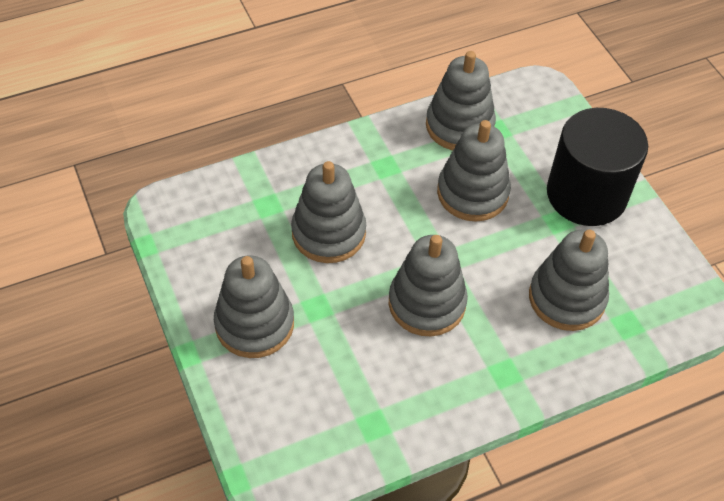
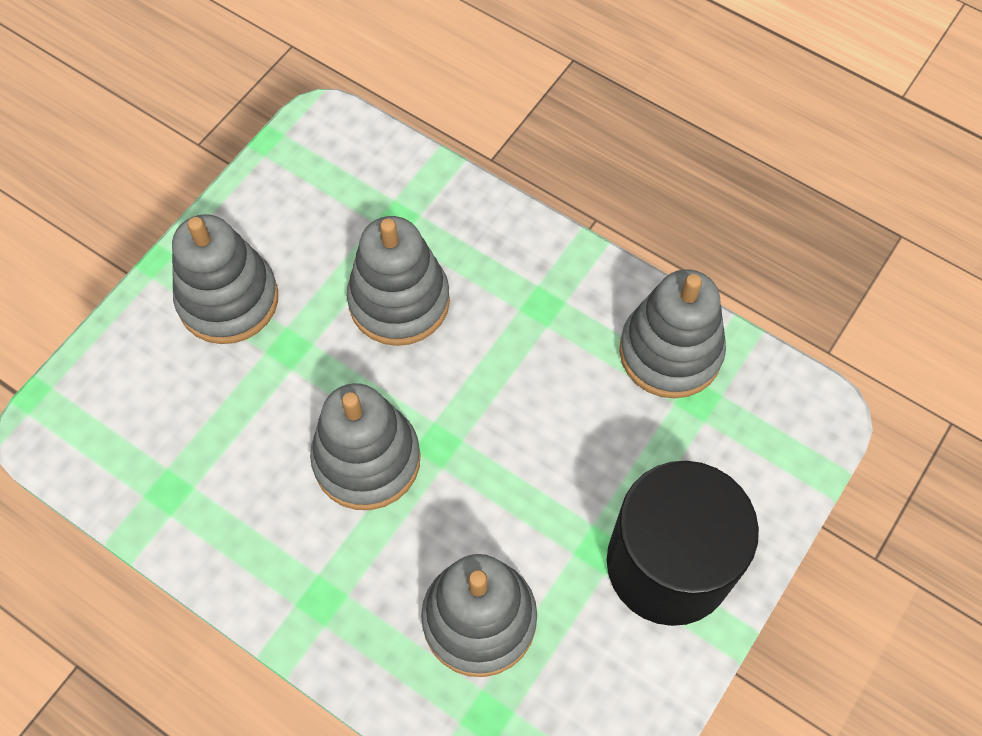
camera: 60 degrees right, 10 degrees up
grey stacking toy [437,120,511,221] -> none

